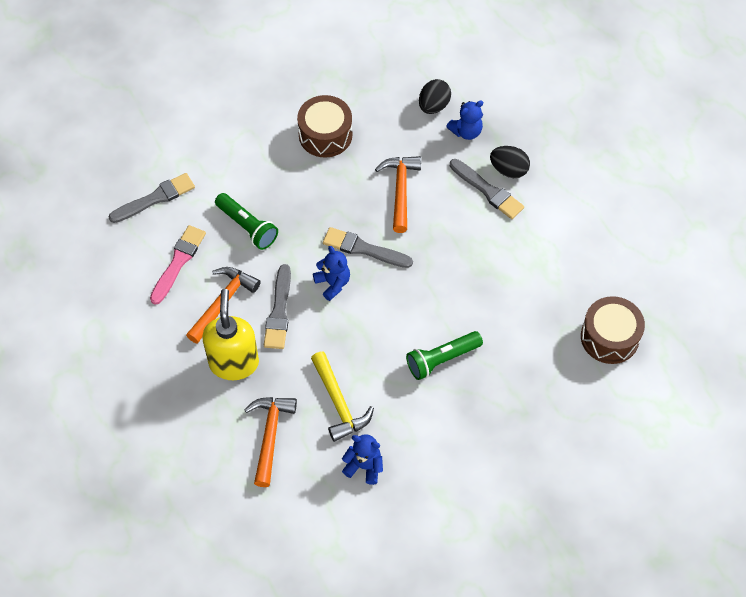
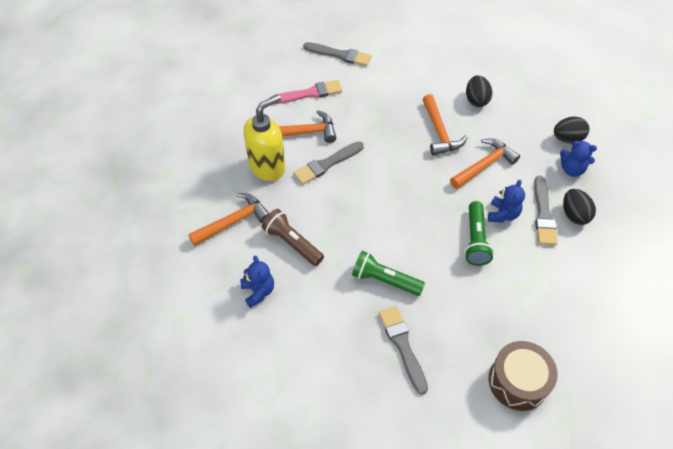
camera: 50 degrees right, 5 degrees down
green flashlight [215,193,278,250] -> green flashlight moved to [464,201,494,266]
brown drum [297,95,352,158] -> black egg [466,75,492,107]
yellow hammer [311,351,374,442] -> brown flashlight [262,209,324,266]
blue teddy bear [313,246,350,301] -> blue teddy bear moved to [488,180,525,223]
grey brush [323,227,413,268] -> grey brush moved to [379,306,428,395]
none -> orange hammer [422,94,467,156]

